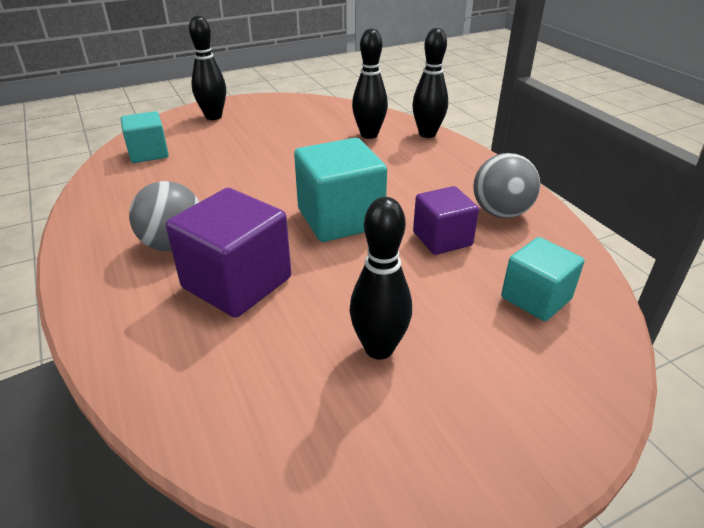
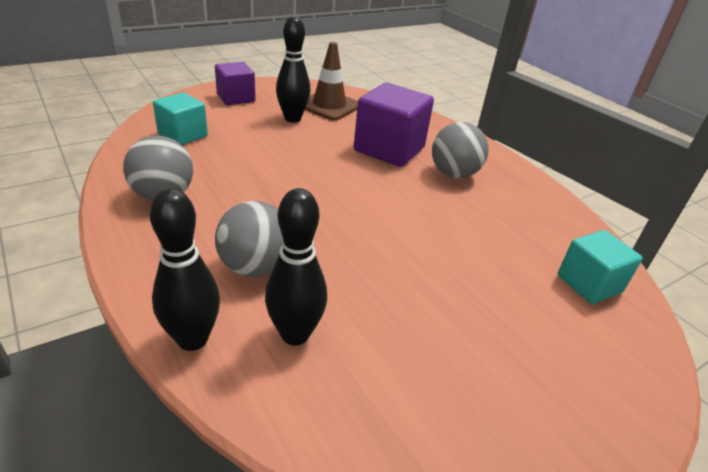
camera: 170 degrees right, 0 degrees up
black bowling pin [189,15,226,120] -> none
turquoise cube [294,138,387,242] -> none
purple cube [413,186,479,255] -> purple cube moved to [215,62,256,105]
none -> grey ball [215,201,283,277]
none -> brown traffic cone [305,42,358,120]

